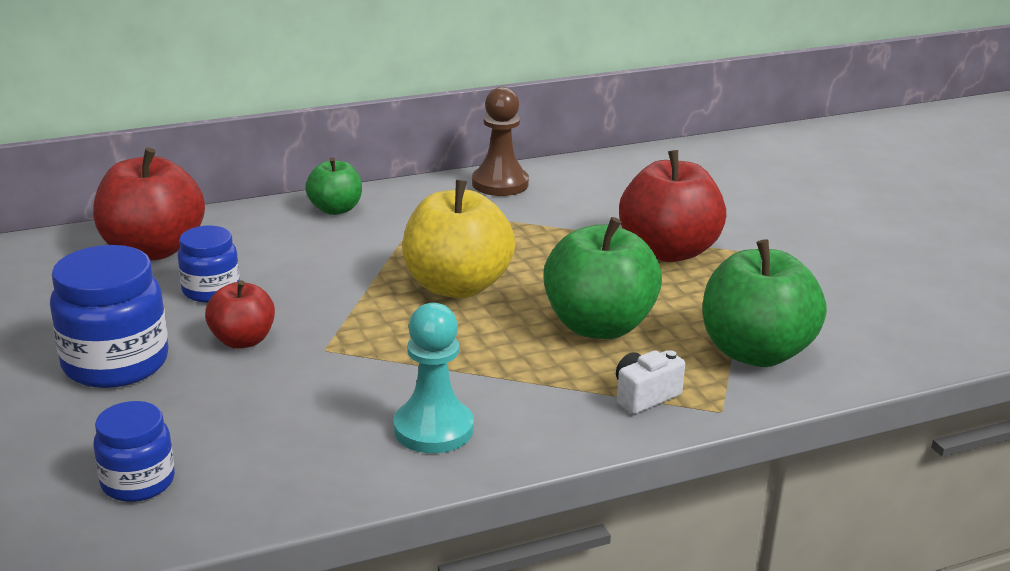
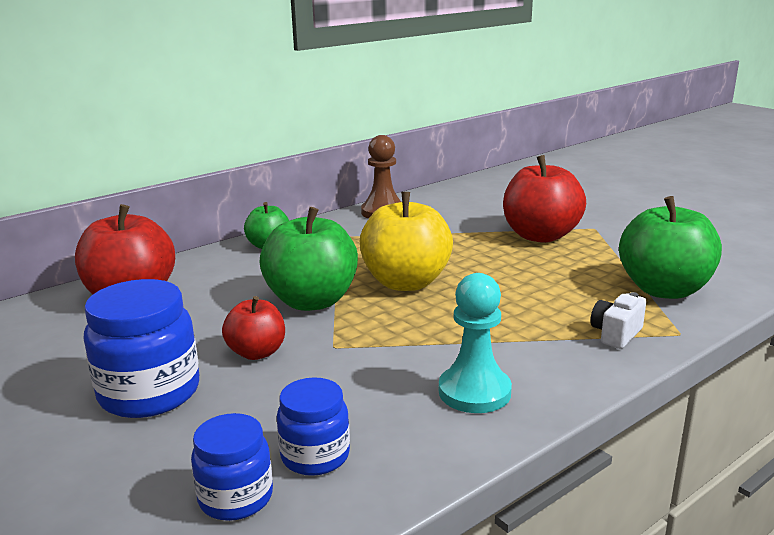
camera: 15 degrees left, 5 degrees down
blue jar [178,226,240,302] -> blue jar moved to [277,377,350,476]
green apple [543,217,662,339] -> green apple moved to [259,207,358,311]

